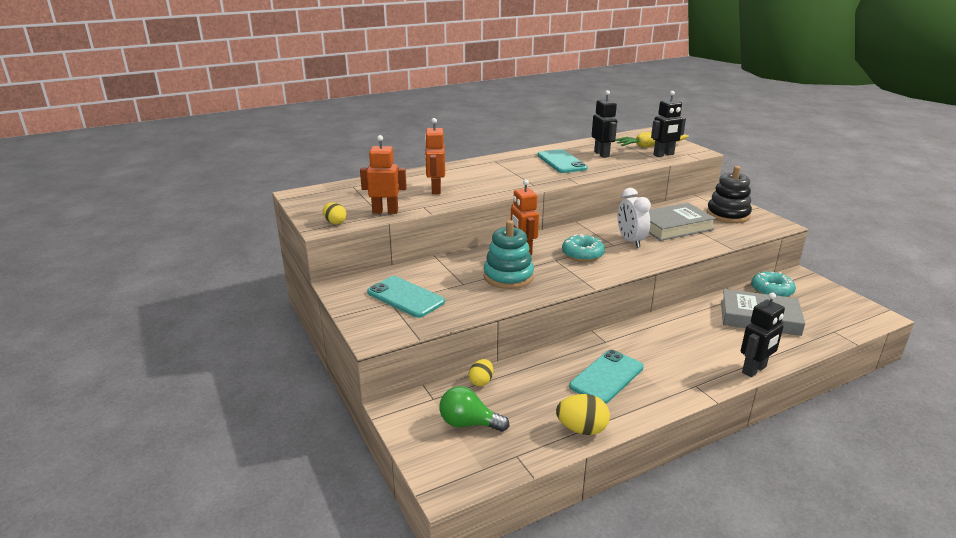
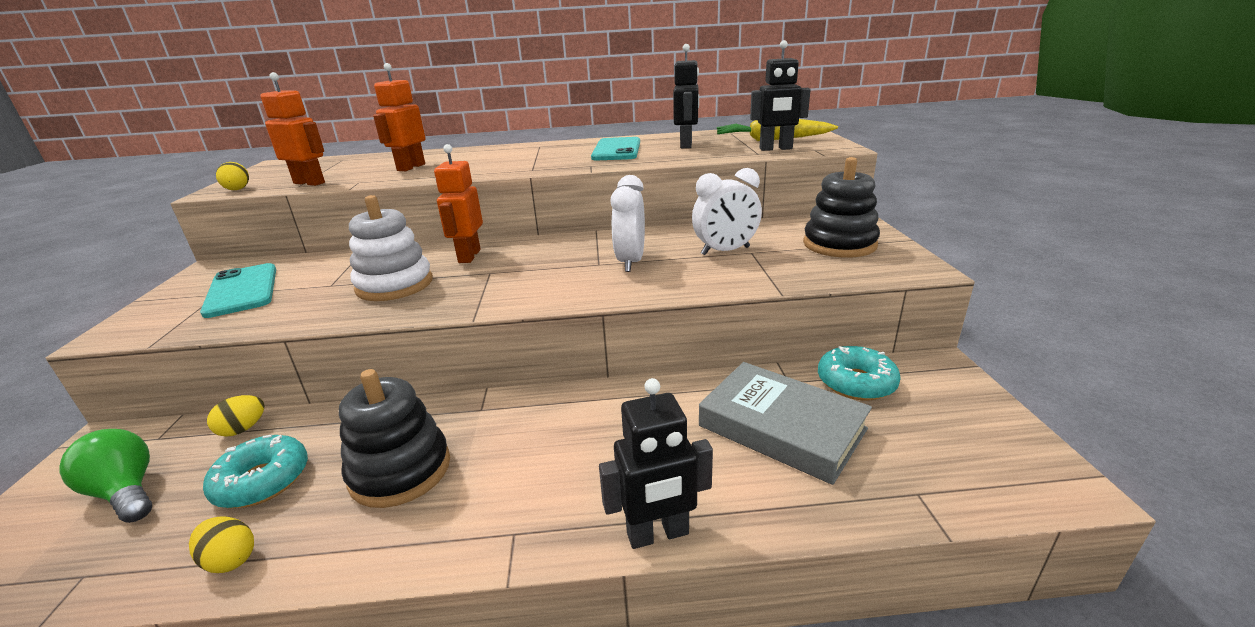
camera: 25 degrees right, 0 degrees up
turquoise stacking toy [484,220,534,289] -> white stacking toy [349,195,433,301]
yellow egg [556,394,610,435] -> yellow egg [189,516,254,573], size x0.66
turquoise donut [562,234,605,262] -> turquoise donut moved to [203,434,308,508]
turquoise phone [569,350,644,404] -> black stacking toy [339,369,450,508]
grey book [649,203,716,241] -> white clock [692,168,762,255]

